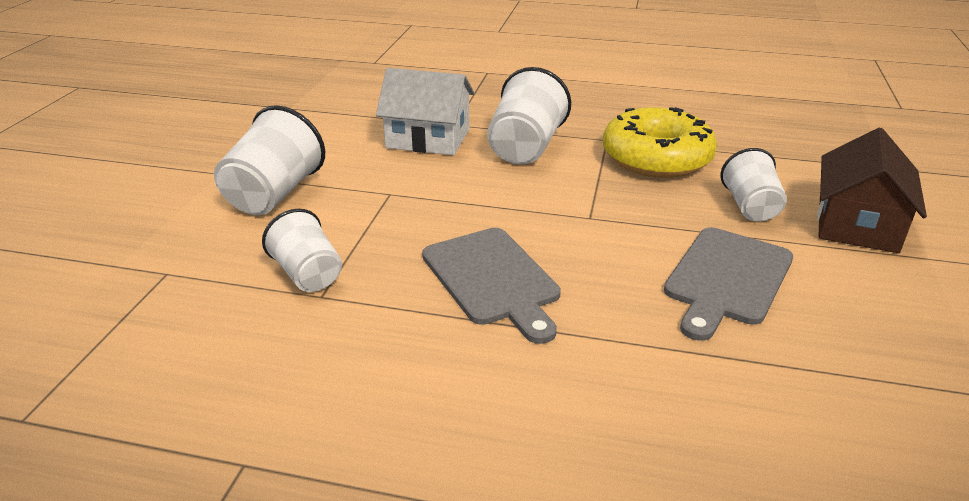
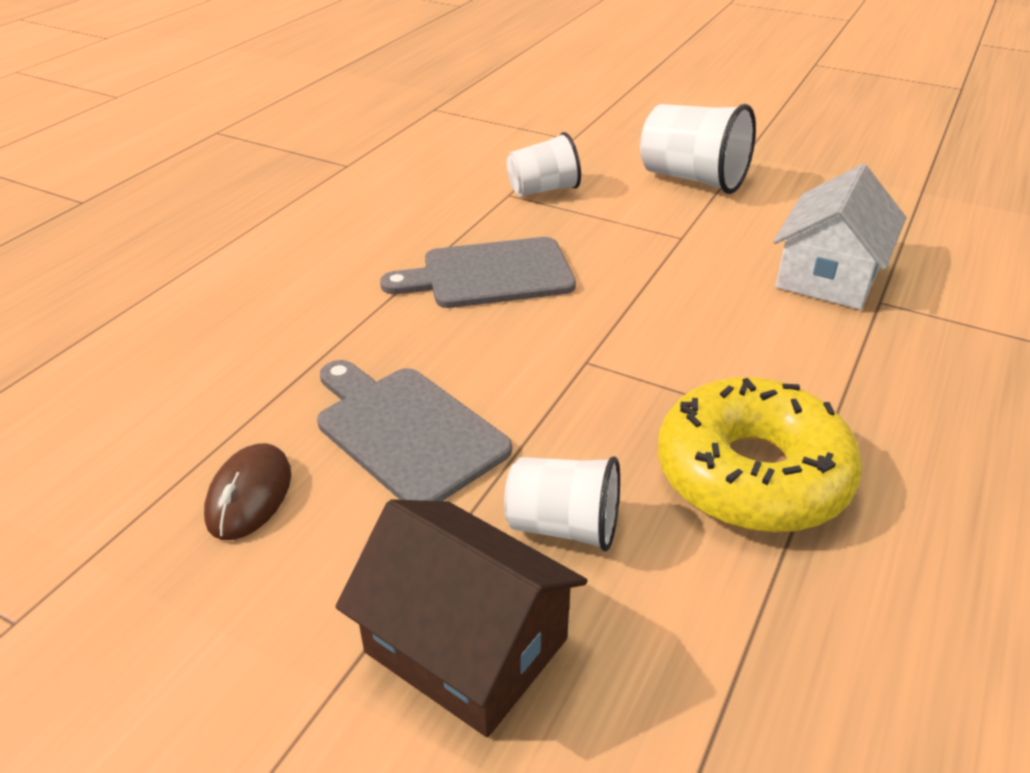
camera: 105 degrees right, 5 degrees up
white cup [487,67,571,164] -> none
none -> brown mouse [204,443,291,540]

